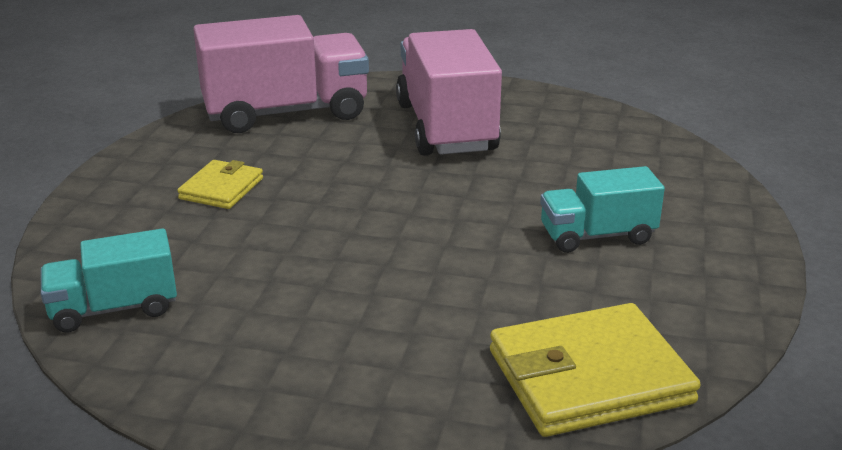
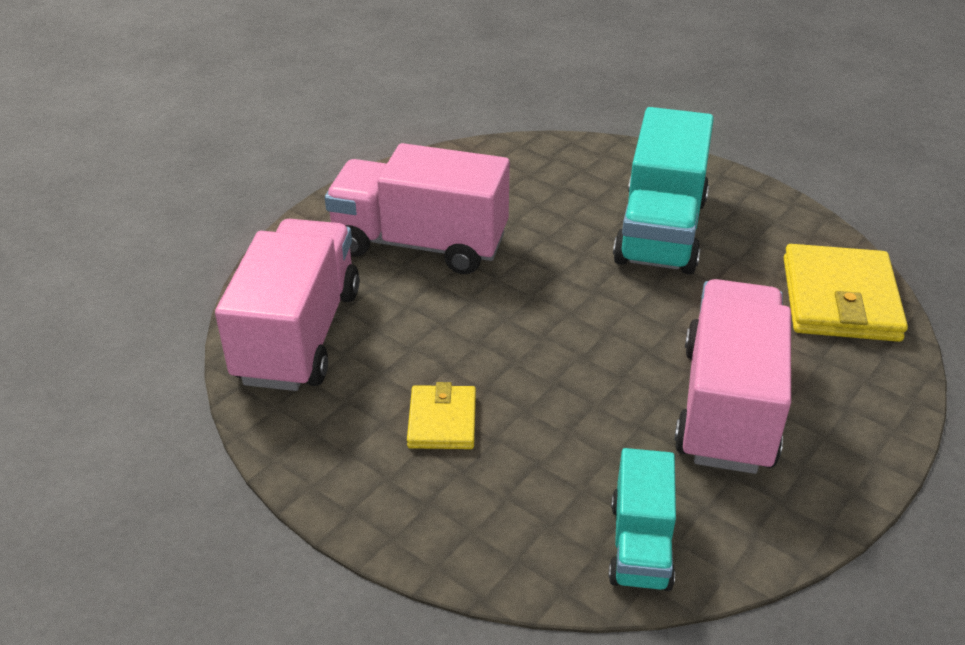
camera: 65 degrees left, 10 degrees up
yellow wallet [177,160,263,209] -> yellow wallet turned 45 degrees clockwise [407,382,476,449]
turquoise truck [540,166,665,253] -> turquoise truck [613,107,714,275], size x1.79
none -> pink truck [674,279,791,474]

